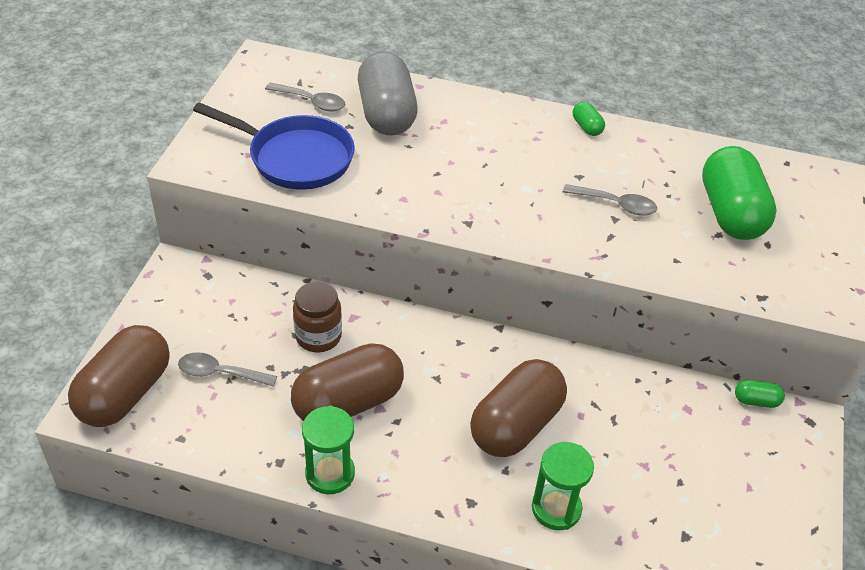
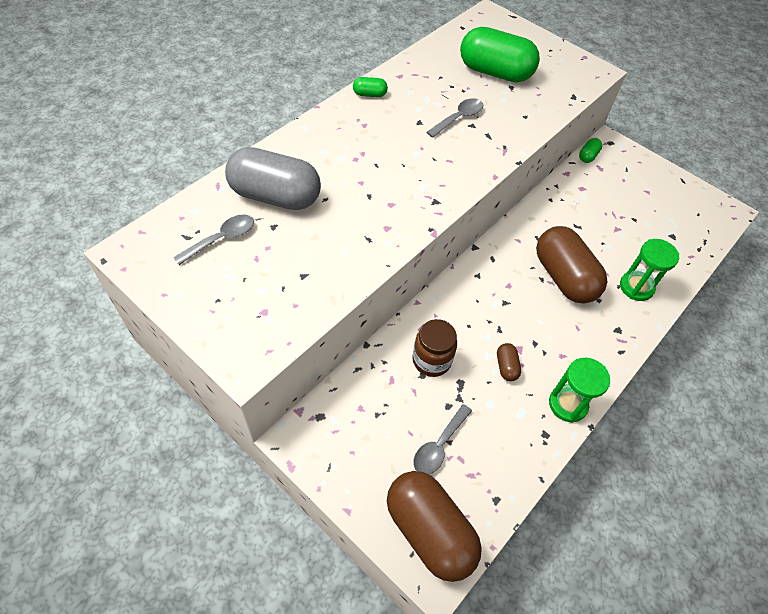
camera: 65 degrees left, 10 degrees up
blue pan [193,102,355,190] -> none
brown capsule [291,343,404,421] -> brown capsule [497,343,521,381], size x0.42

